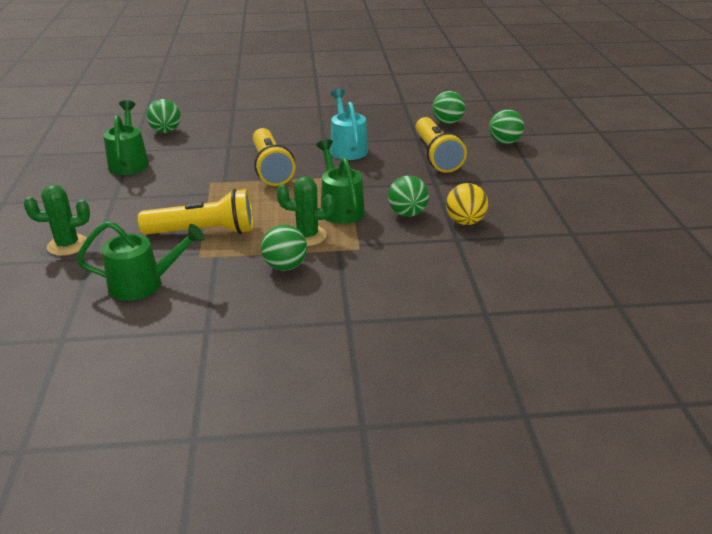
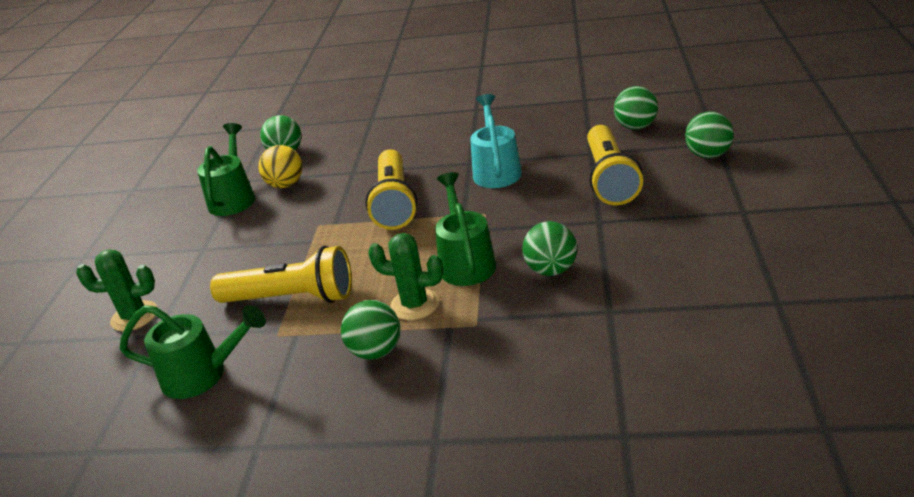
camera: 15 degrees right, 0 degrees up
yellow ball [446,183,488,225] -> yellow ball moved to [258,145,302,188]

